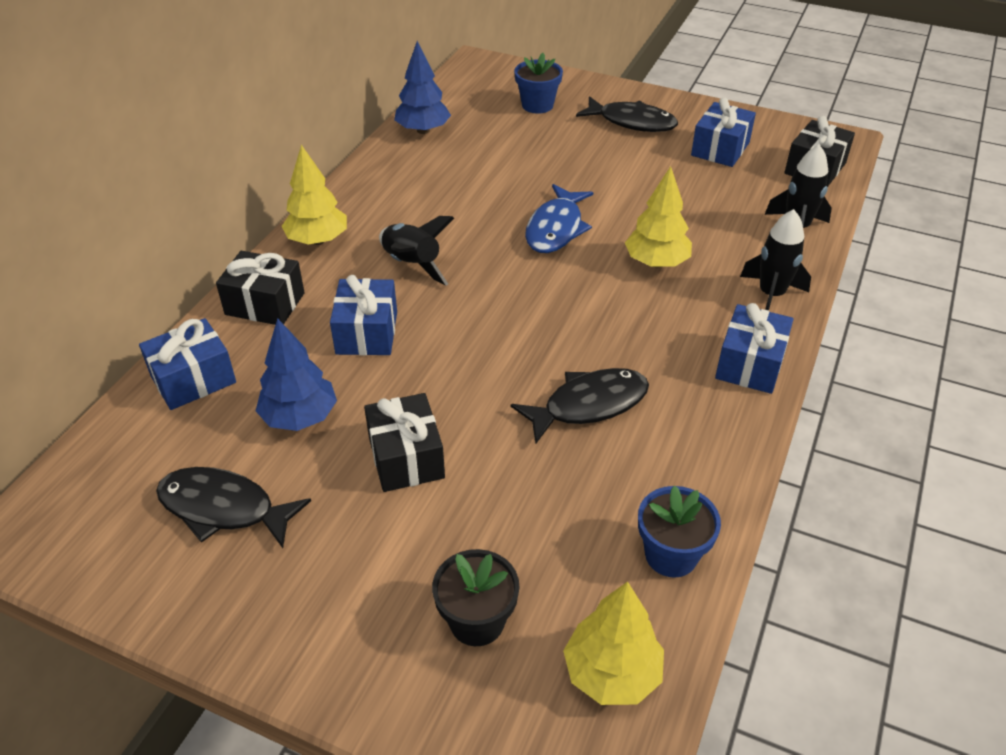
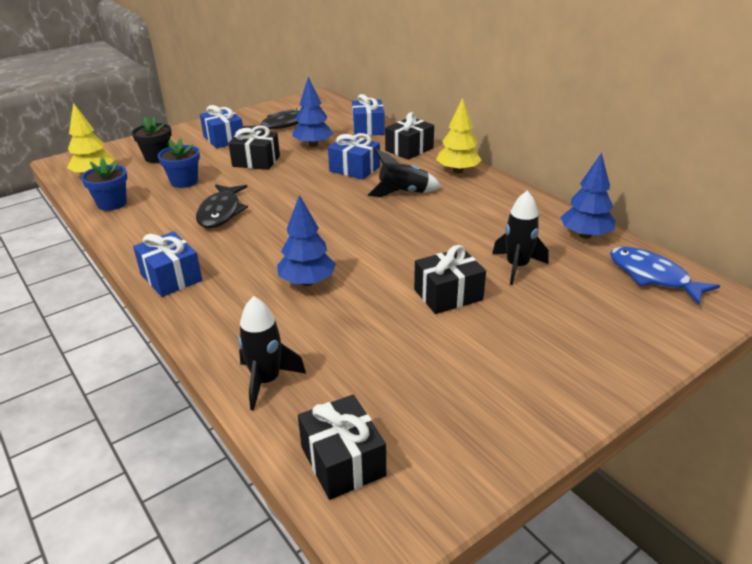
camera: 120 degrees right, 10 degrees down
blue flower pot [514,53,563,114] -> blue flower pot moved to [158,138,200,188]
blue fish [525,184,593,253] -> blue fish moved to [610,247,720,305]
black fish [576,96,678,132] -> none
yellow tree [625,166,692,268] -> blue tree [277,195,336,286]
blue gift [691,98,756,167] -> blue gift moved to [200,105,243,148]
black rocket [740,209,811,311] -> black rocket moved to [492,191,549,285]
none -> black gift [414,245,486,314]

